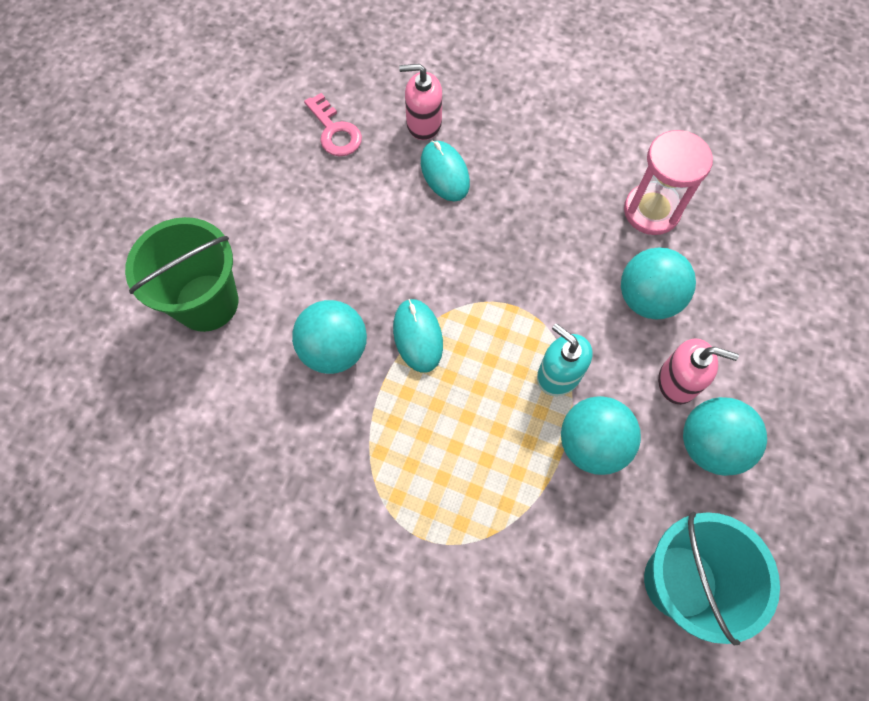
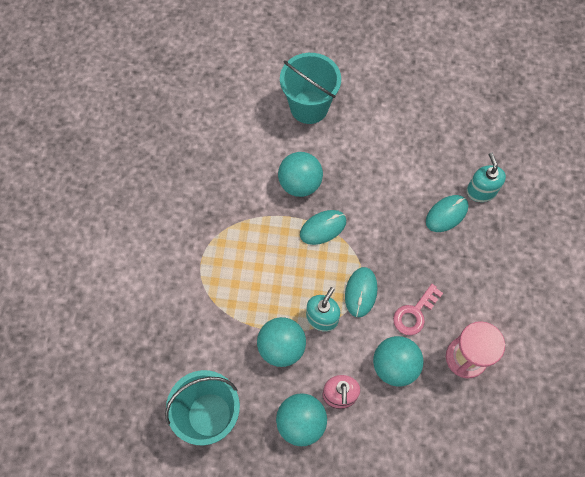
camera: 75 degrees right, 0 degrees up
green bucket [125,217,238,332] -> turquoise bucket [280,53,341,124]
pink key [304,93,362,157] -> pink key moved to [393,284,443,336]
pink soap dispenser [399,64,442,140] -> turquoise soap dispenser [467,152,506,202]
none -> turquoise mouse [345,267,377,317]

